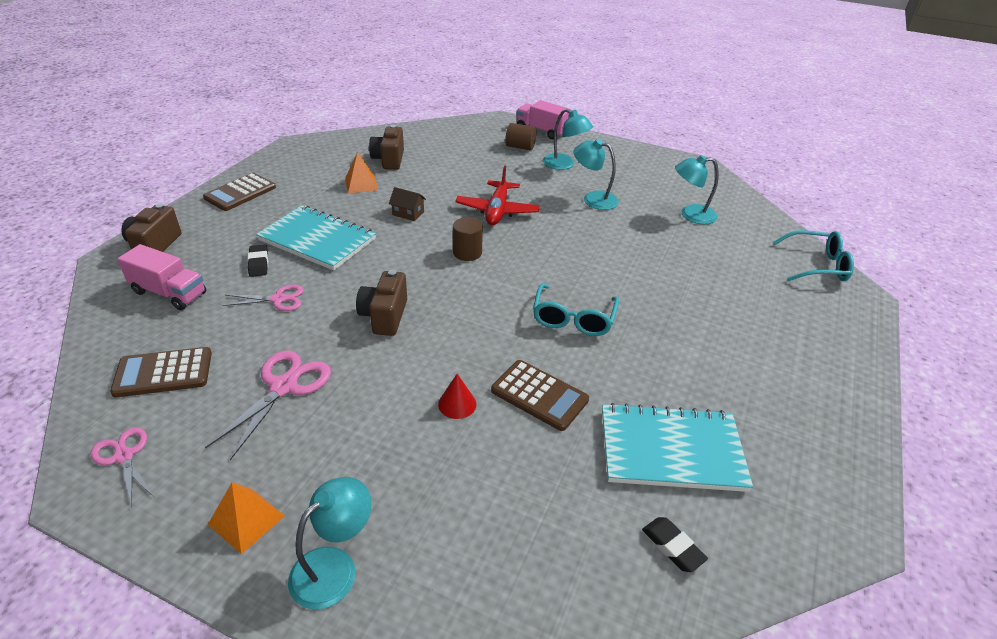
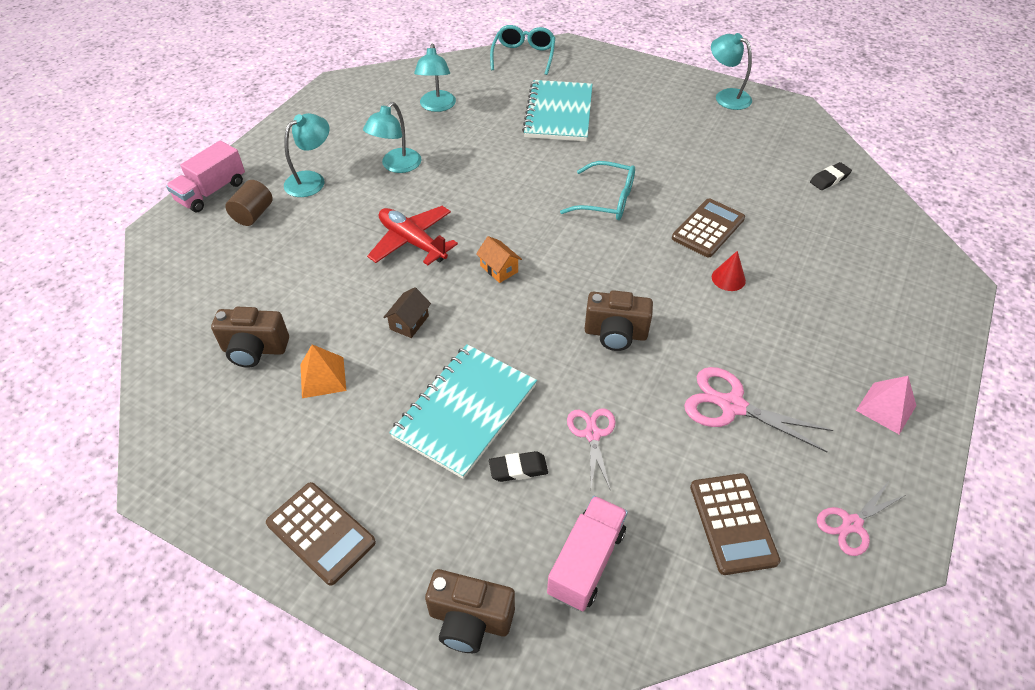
camera: 85 degrees left, 10 degrees up
orange pyramid [208,483,285,554] -> pink pyramid [856,376,917,434]
turquoise lamp [288,477,371,609] -> turquoise lamp moved to [711,33,752,110]
brown cylinder [453,217,483,261] -> orange house [476,236,522,283]
red plane [455,165,540,225] -> red plane turned 150 degrees counterclockwise [367,206,458,265]
turquoise notebook [602,403,753,492] -> turquoise notebook moved to [522,80,593,141]

